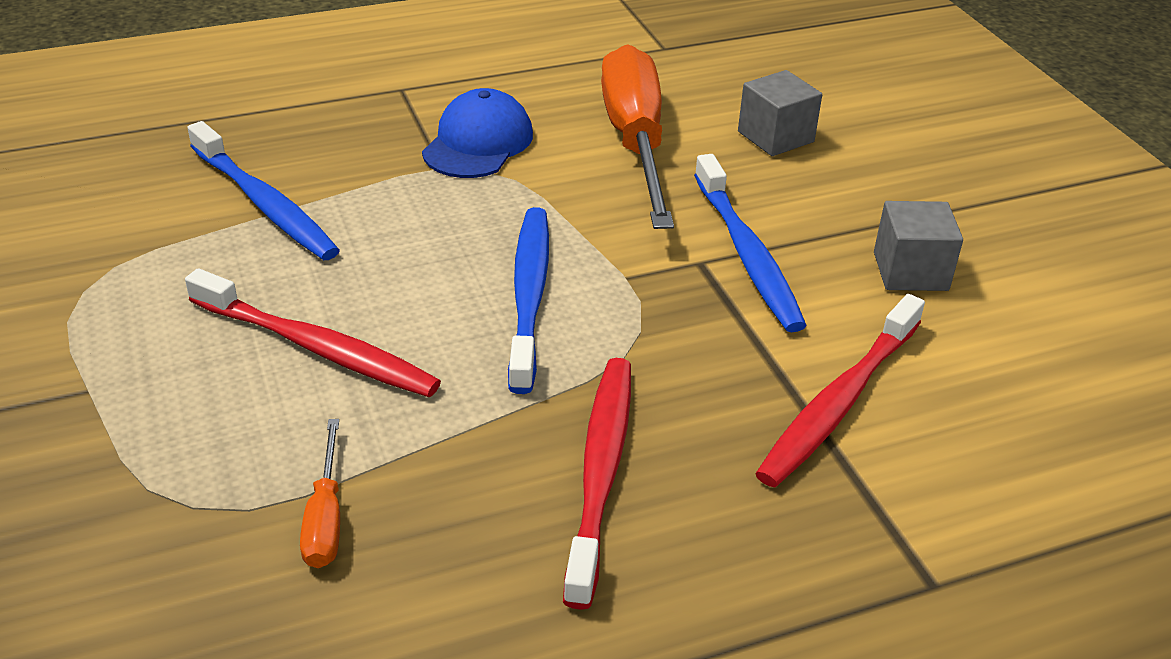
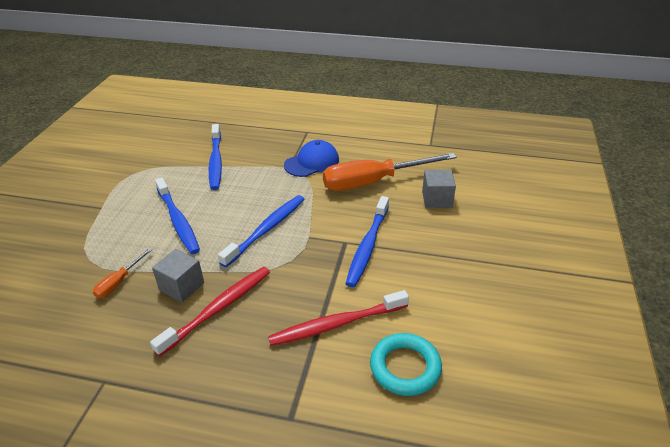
camera: 35 degrees right, 0 degrees up
red toothbrush [185,268,441,397] -> blue toothbrush [155,178,200,254]
orange screwdriver [601,44,674,229] -> orange screwdriver turned 135 degrees counterclockwise [323,153,457,191]
grey cube [874,201,963,291] -> grey cube moved to [152,249,204,302]
none -> turquoise ring [370,333,442,396]

